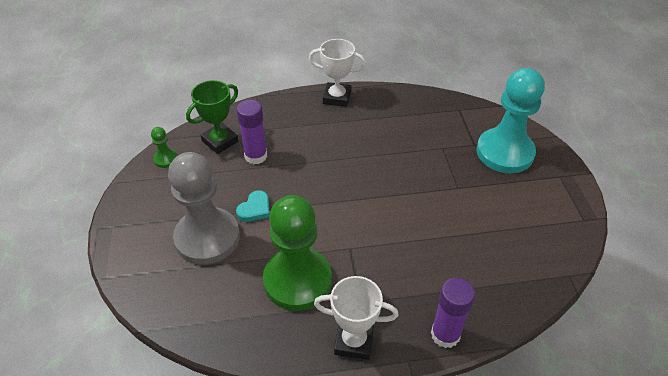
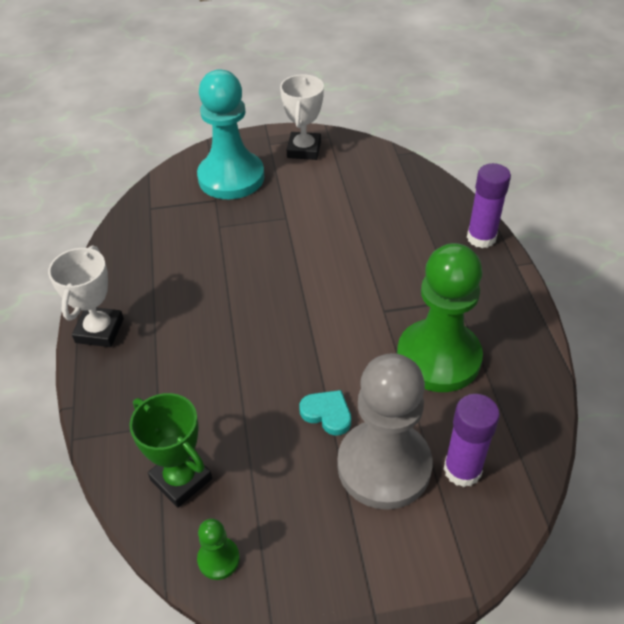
camera: 90 degrees left, 0 degrees up
purple glue stick [237,100,267,164] -> purple glue stick moved to [444,394,500,487]
white trophy [314,276,399,360] -> white trophy moved to [280,74,324,160]

